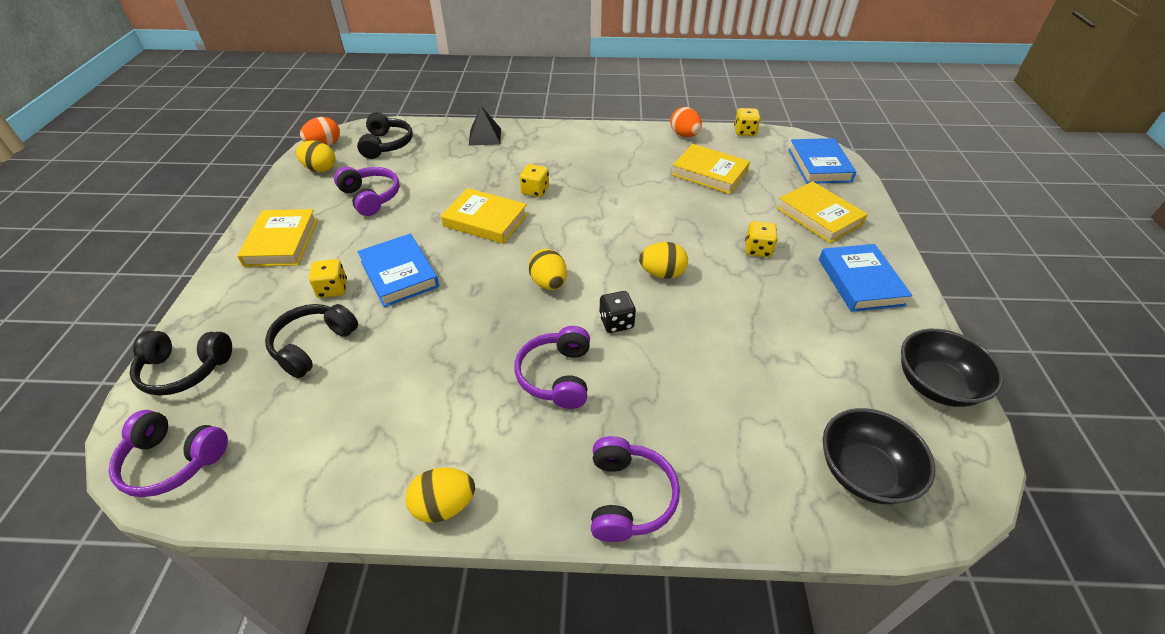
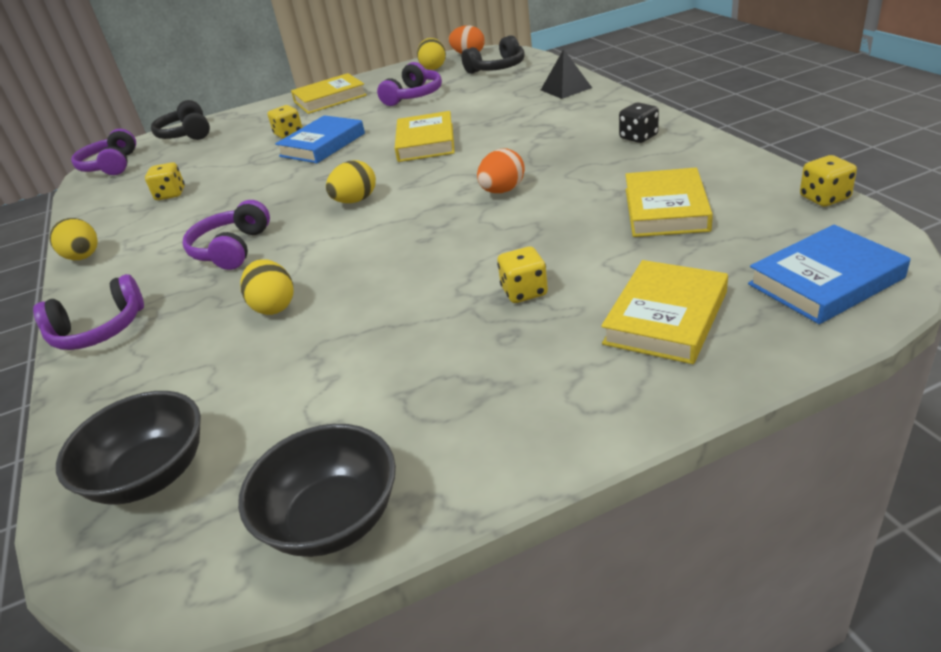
camera: 70 degrees right, 10 degrees down
black headphones [265,304,358,378] -> none
purple headphones [515,326,590,409] -> purple headphones turned 60 degrees counterclockwise [182,200,270,270]
yellow dice [520,164,549,197] -> yellow dice moved to [145,162,185,200]
black dice [599,291,636,333] -> black dice moved to [619,102,659,143]
yellow egg [639,242,688,279] -> yellow egg moved to [240,259,293,315]
orange egg [670,107,702,137] -> orange egg moved to [477,149,525,193]
blue book [819,244,912,312] -> none

